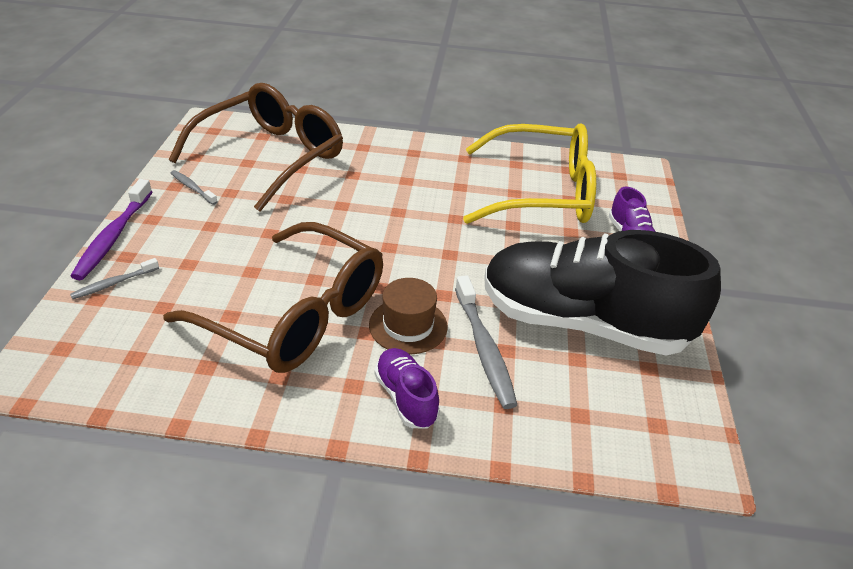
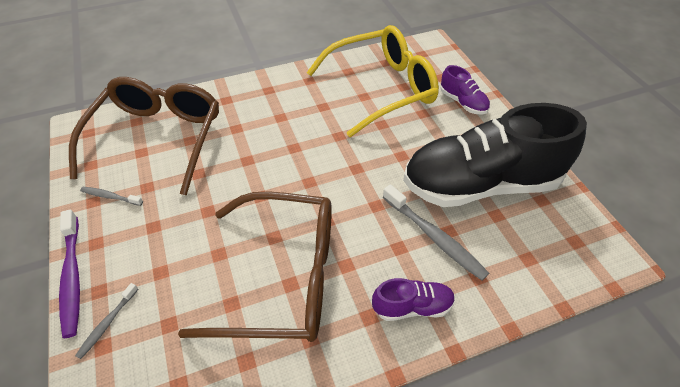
camera: 25 degrees left, 10 degrees up
brown hat [369,278,447,354] -> none
purple shoe [374,348,440,429] -> purple shoe turned 135 degrees clockwise [372,278,455,321]

